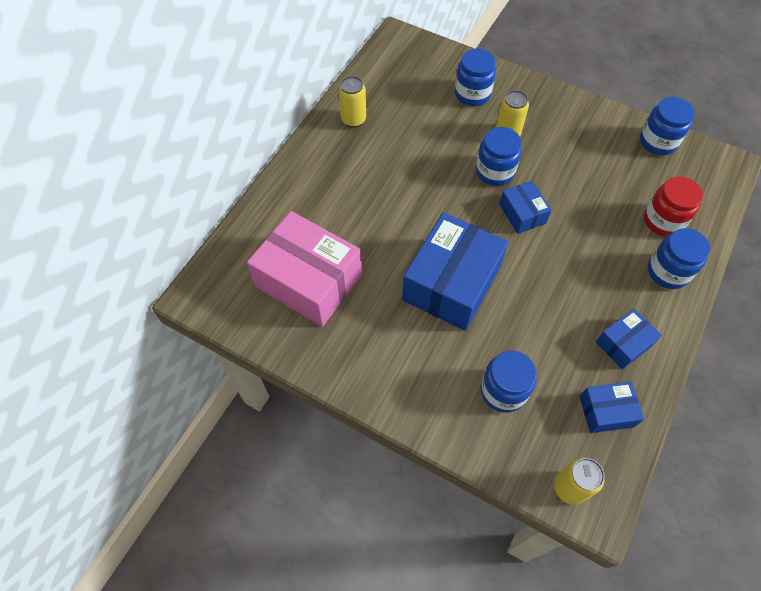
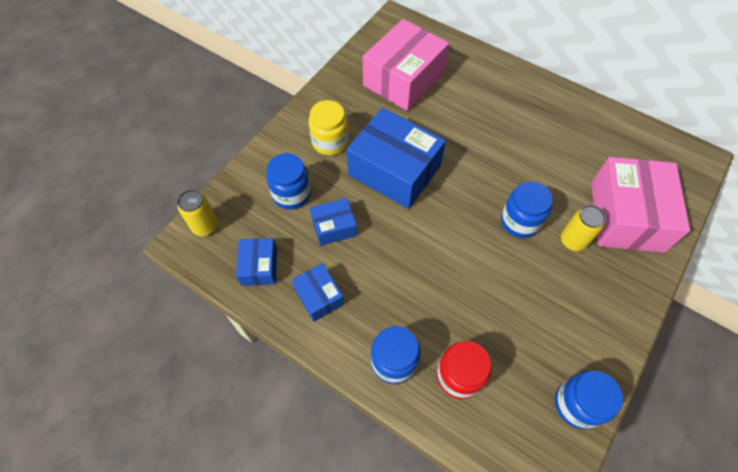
camera: 95 degrees right, 0 degrees up
yellow can [339,76,366,127] -> none
blue jar [455,49,496,106] -> pink box [591,157,690,253]
blue box [499,181,552,234] -> blue box moved to [310,198,357,246]
none -> yellow jar [309,100,348,155]

